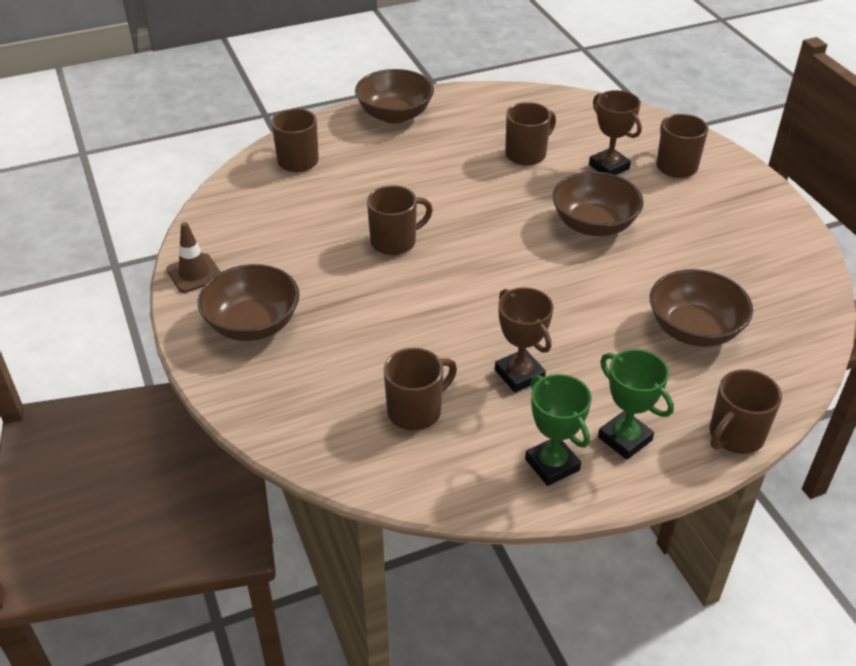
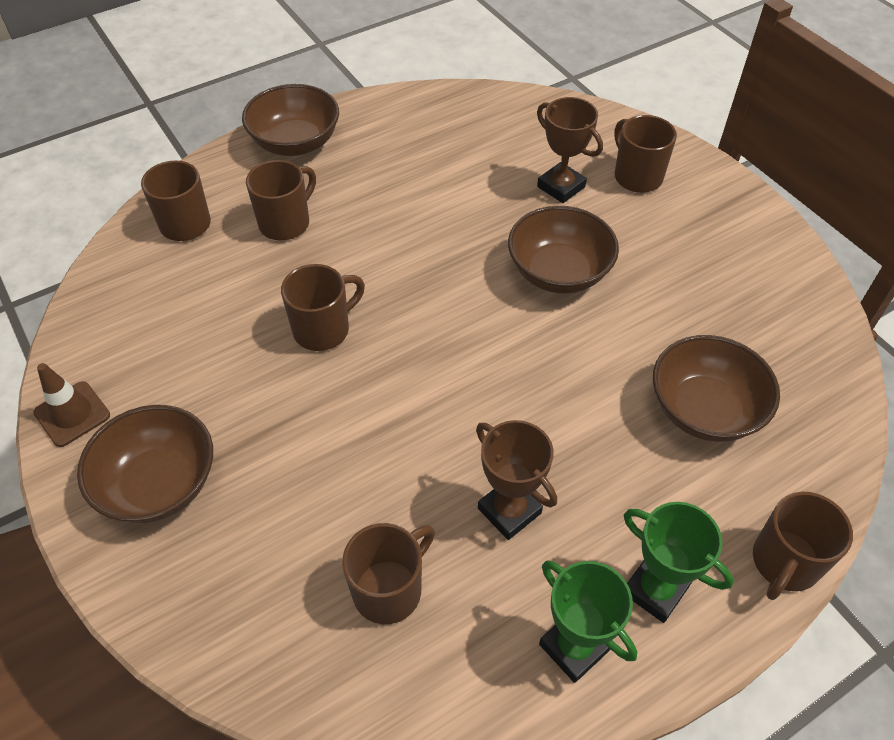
camera: 10 degrees left, 10 degrees up
brown mug [505,102,556,166] -> brown mug moved to [246,160,316,240]

